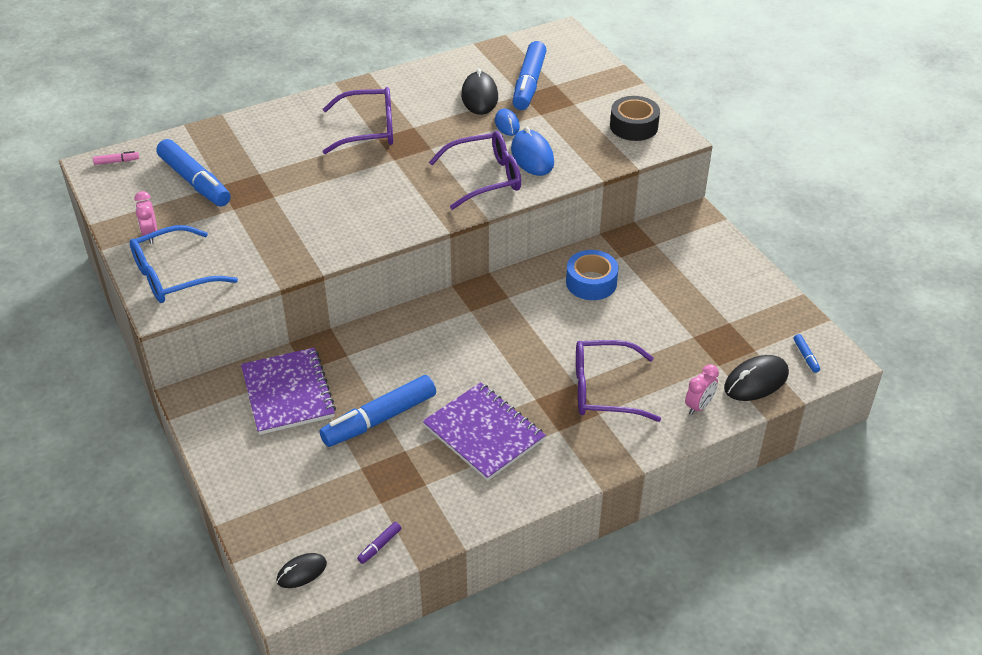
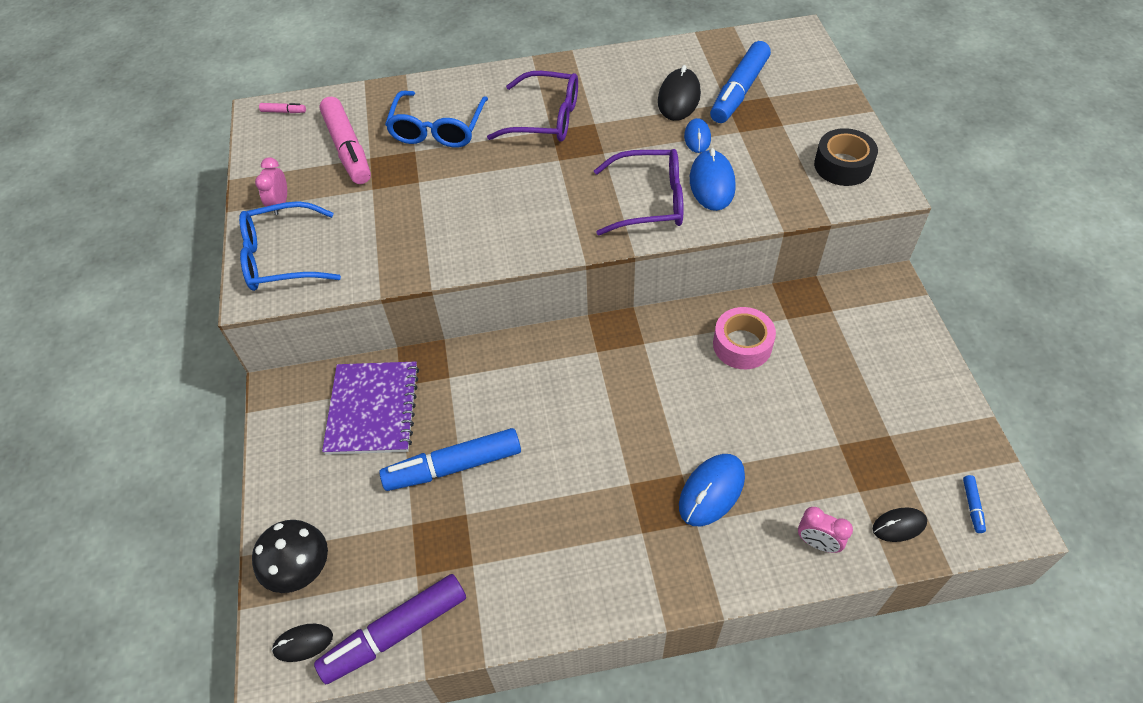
camera: 20 degrees right, 10 degrees up
blue marker [156,139,231,207] -> pink marker [319,97,371,184]
purple marker [357,522,401,564] -> purple marker [314,574,466,684], size x2.47
purple notebook [423,382,546,481] -> none
blue tape [566,250,619,300] -> pink tape [713,307,776,369]
purple glasses [576,340,661,422] -> blue mouse [679,454,745,526]
pink clock [685,364,719,415] -> pink clock turned 60 degrees clockwise [798,507,853,553]
black mouse [724,355,789,401] -> black mouse [873,507,927,542], size x0.61
none -> black mushroom [252,520,328,593]
none -> blue glasses [385,91,488,148]

